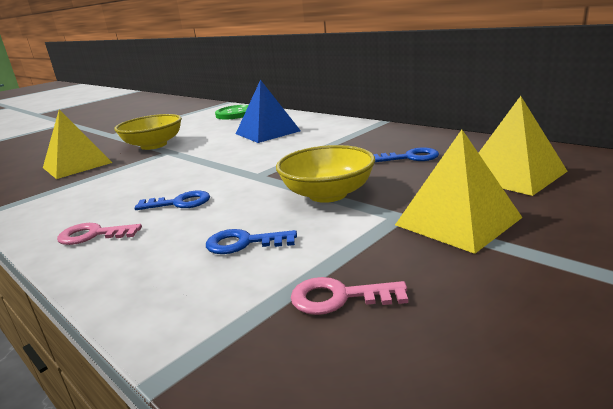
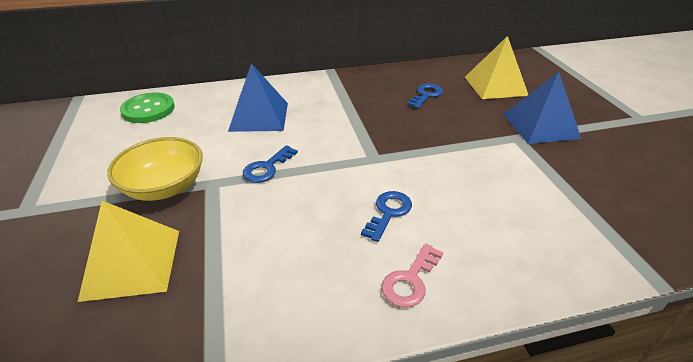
camera: 60 degrees left, 15 degrees up
blue key [206,229,297,254] -> blue key moved to [243,145,298,183]
yellow bowl [276,145,375,203] -> none
pink key [291,277,408,315] -> none
yellow pyramid [395,130,523,254] -> blue pyramid [503,72,581,144]

